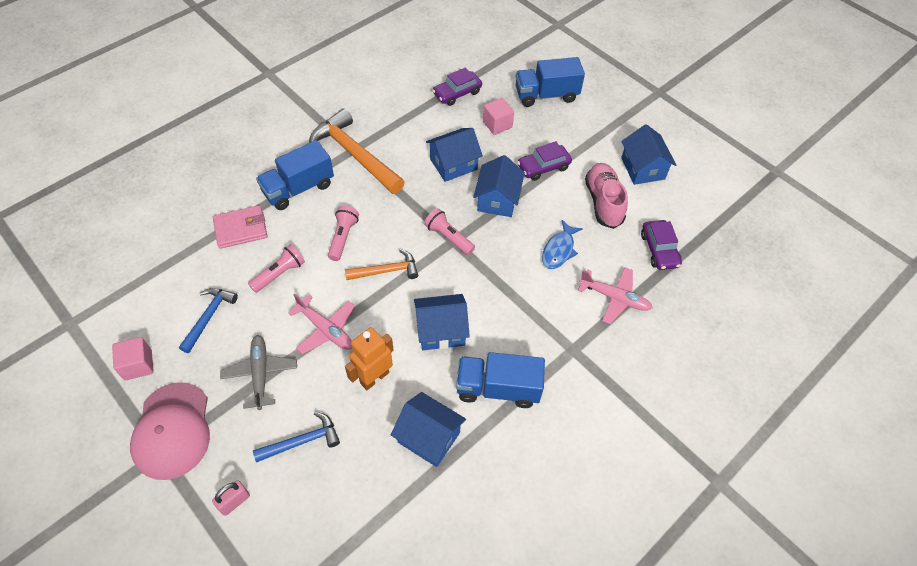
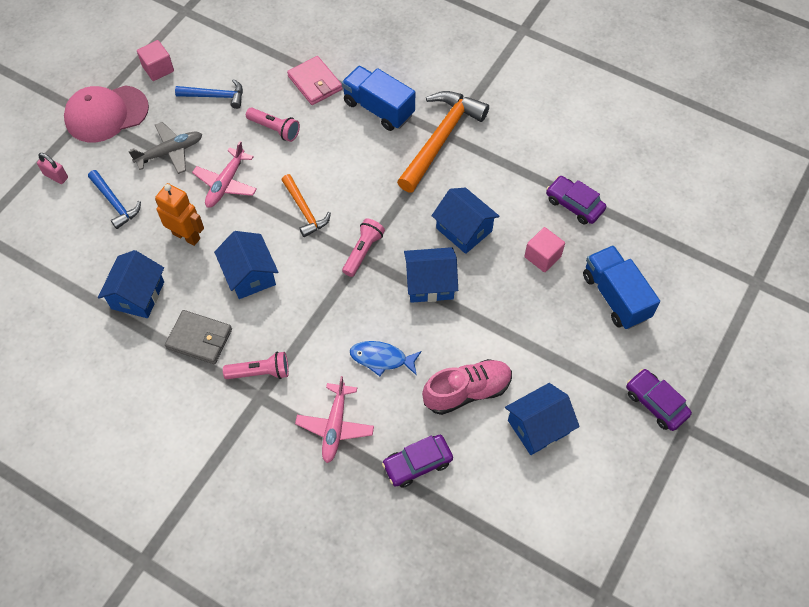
camera: 75 degrees right, 5 degrees up
pink flashlight [328,206,359,261] -> pink flashlight moved to [223,352,289,379]
blue truck [456,352,545,408] -> grey wallet [165,310,232,364]
purple car [517,141,572,181] -> purple car moved to [626,369,692,431]

